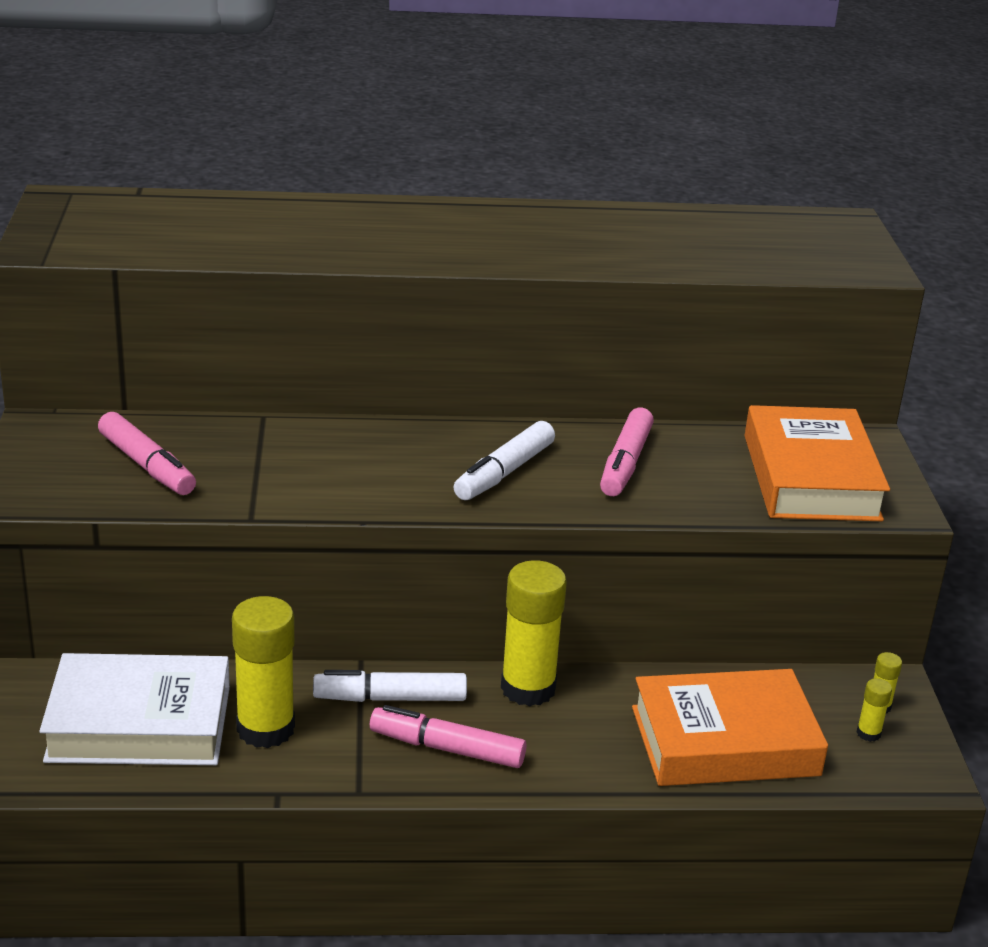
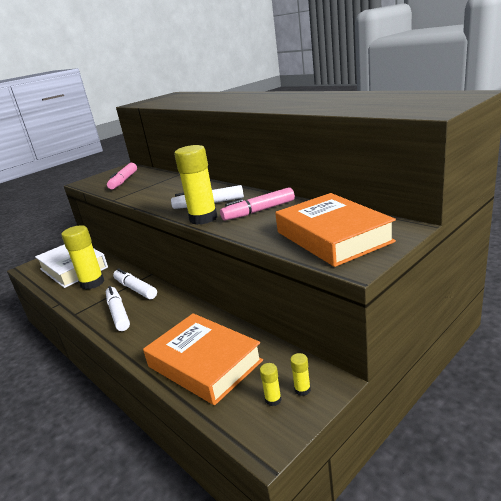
camera: 55 degrees right, 5 degrees down
pink marker [370,705,527,768] -> white marker [106,286,130,331]
yellow glue stick [501,560,567,706] -> yellow glue stick moved to [174,145,217,225]
orange book [745,405,890,521] -> orange book turned 75 degrees counterclockwise [275,193,396,267]

